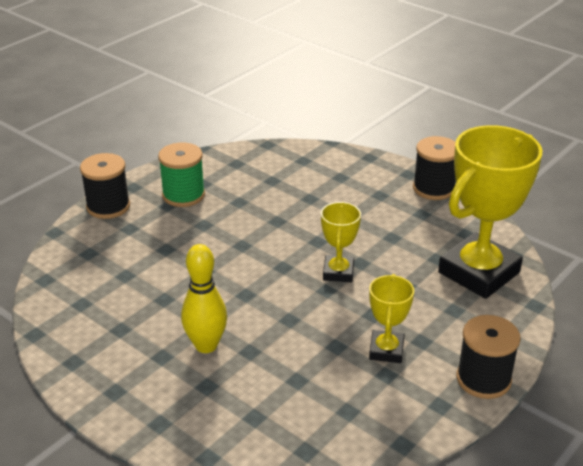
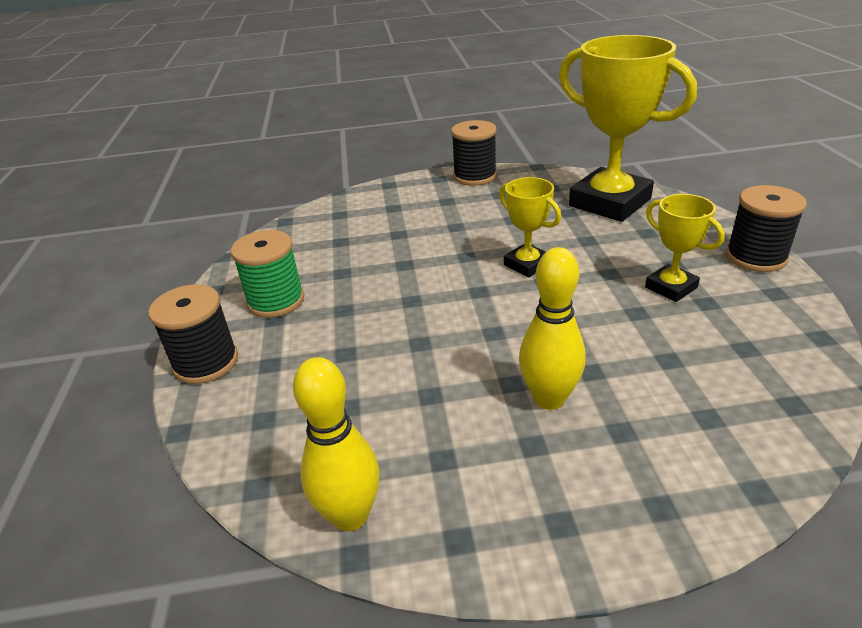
camera: 45 degrees left, 0 degrees up
yellow trophy [438,125,542,299] -> yellow trophy turned 45 degrees counterclockwise [559,35,697,222]
none -> yellow bowling pin [293,357,380,531]

